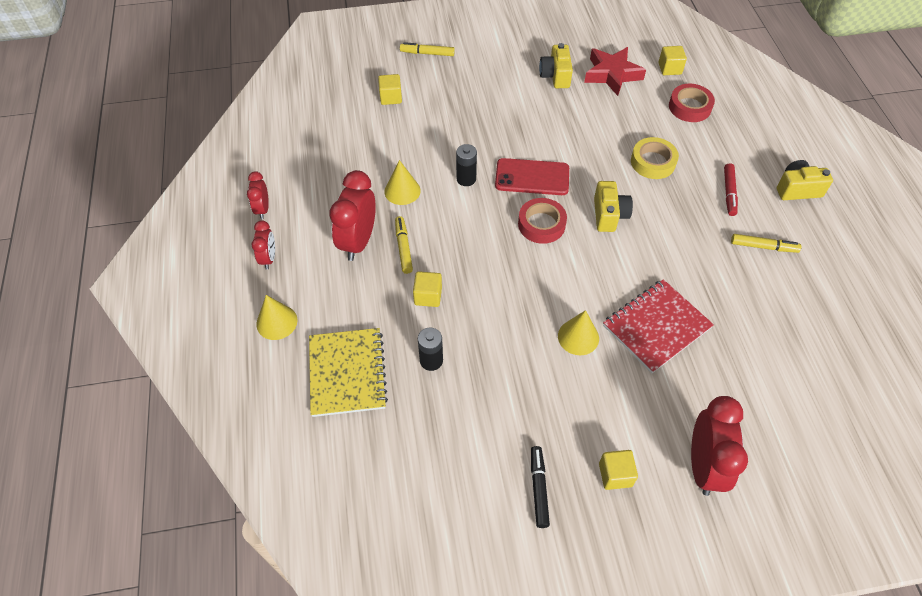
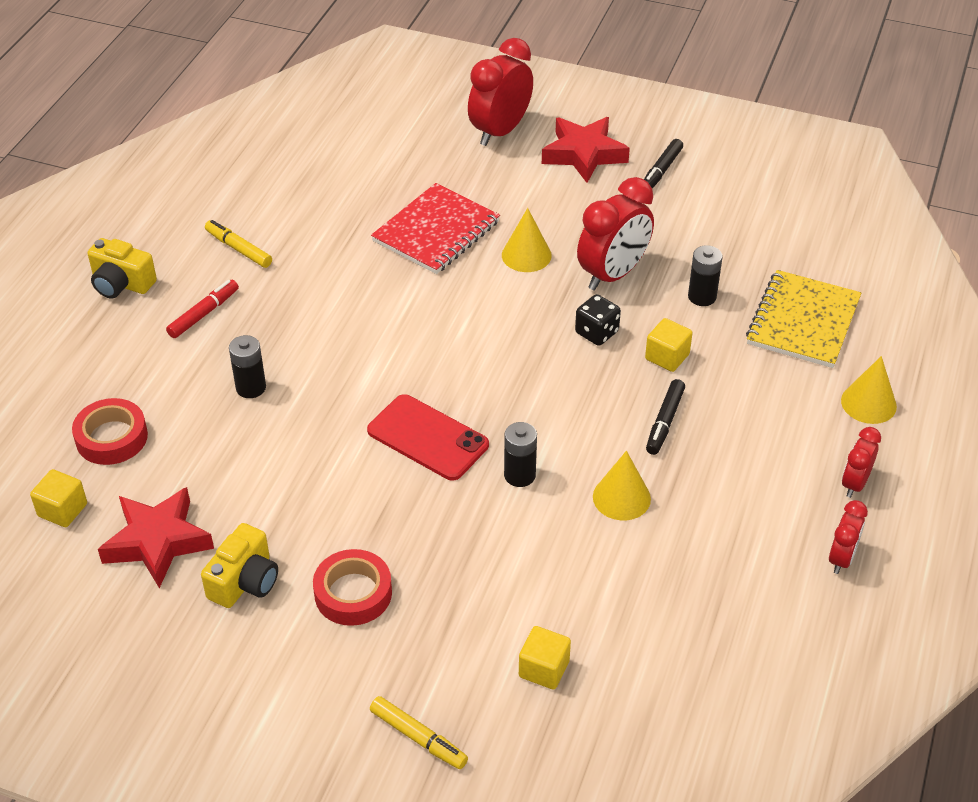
camera: 150 degrees left, 10 degrees down
red clock [329,170,376,261] -> red clock moved to [577,177,654,291]
yellow marker [395,216,413,274] -> black marker [646,379,685,455]
red tape [518,198,567,244] -> red tape moved to [313,549,392,626]
yellow camera [594,181,633,232] -> none
yellow cube [599,450,638,490] -> red star [542,117,630,183]
red notebook [603,279,714,373] -> red notebook turned 45 degrees counterclockwise [371,183,500,274]
yellow tape [631,137,679,179] -> black battery [229,335,266,398]
none -> black dice [575,294,621,346]

